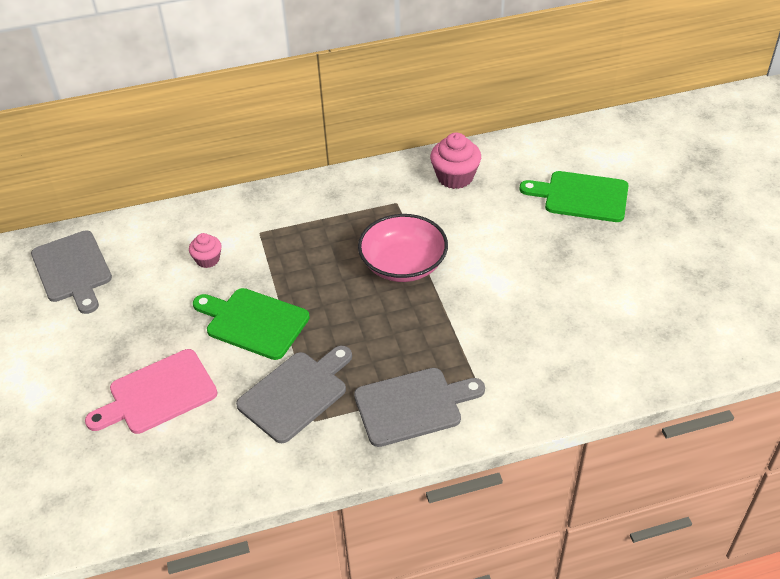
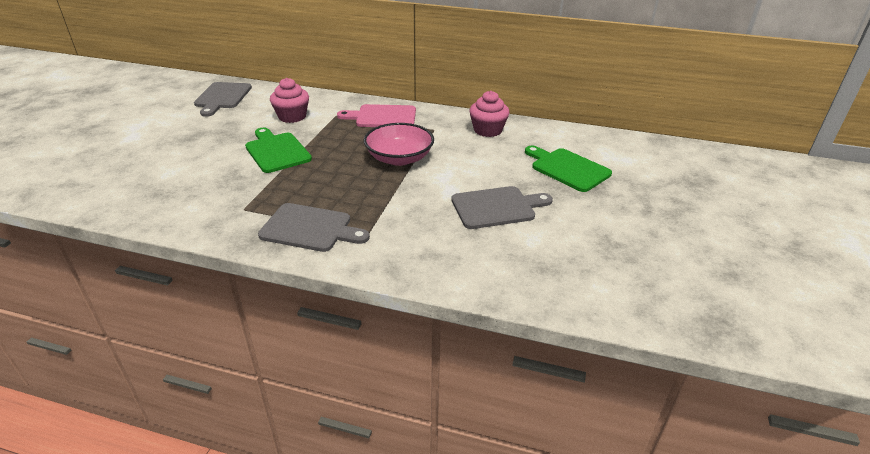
camera: 30 degrees right, 10 degrees down
pink cutting board [85,349,218,434] -> pink cutting board moved to [337,104,416,127]
pink cupcake [189,233,221,268] -> pink cupcake [270,78,309,123], size x1.67
grey cutting board [236,346,352,443] -> grey cutting board moved to [451,186,553,229]

